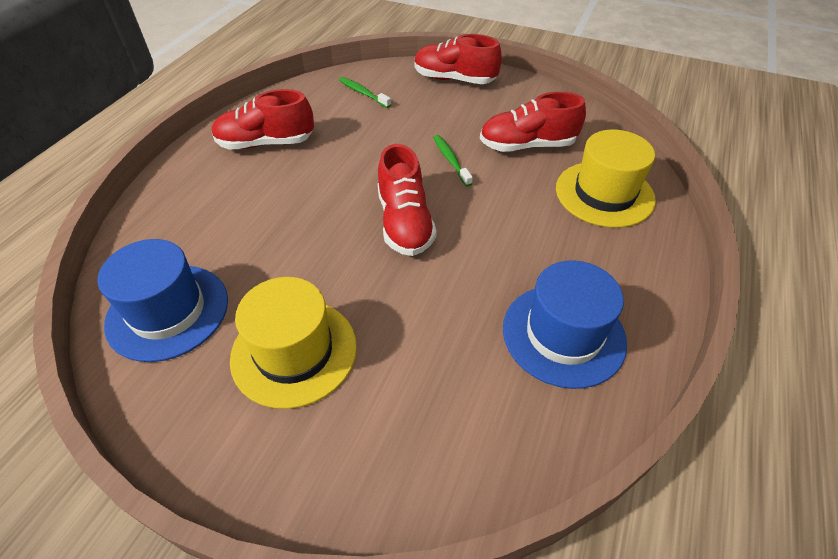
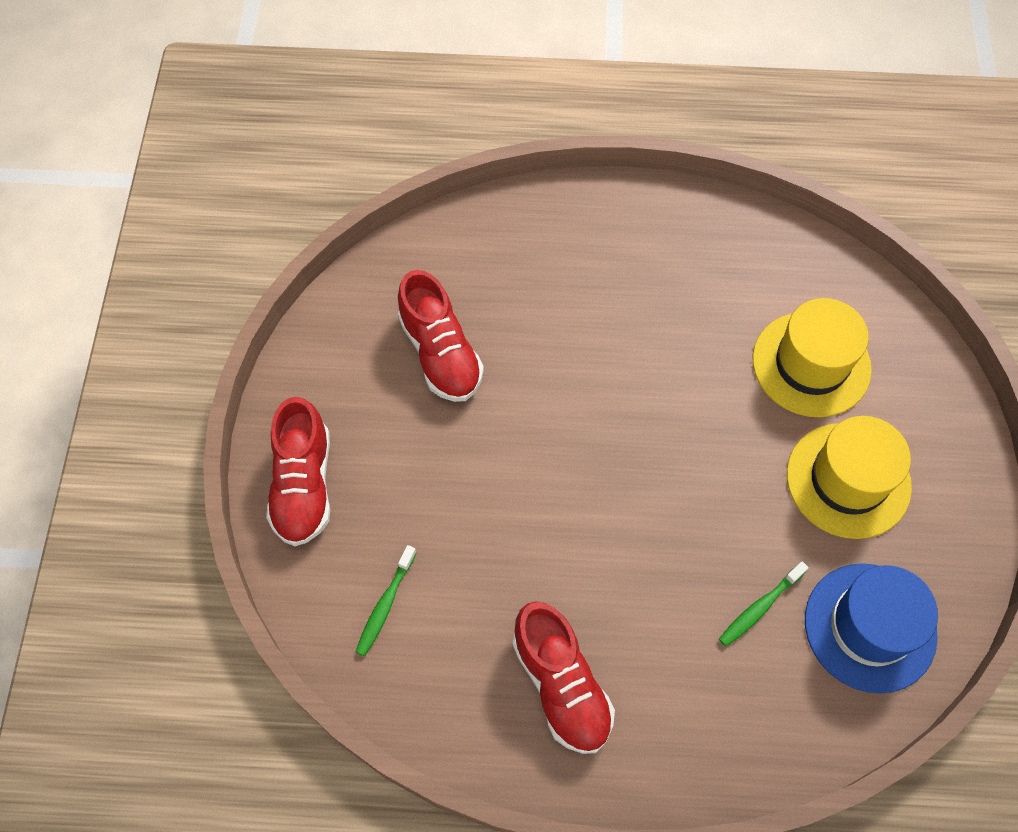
camera: 110 degrees left, 15 degrees up
red shoe [378,144,437,256] -> none
green toothbrush [433,135,473,187] -> green toothbrush moved to [719,561,809,647]
blue hat [503,260,627,389] -> none
yellow hat [556,130,656,228] -> yellow hat moved to [753,298,872,417]

